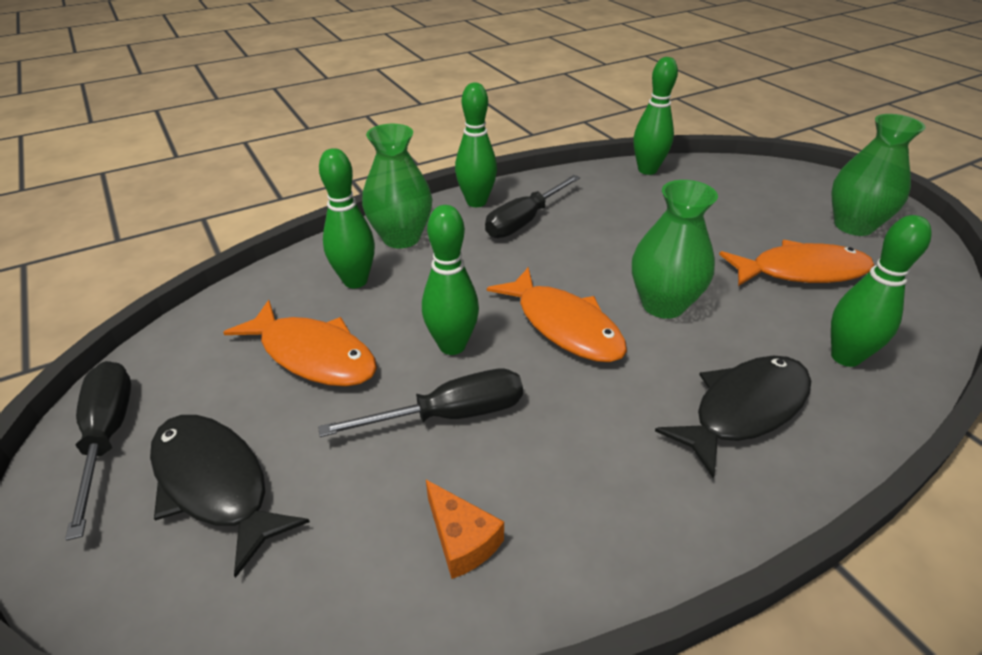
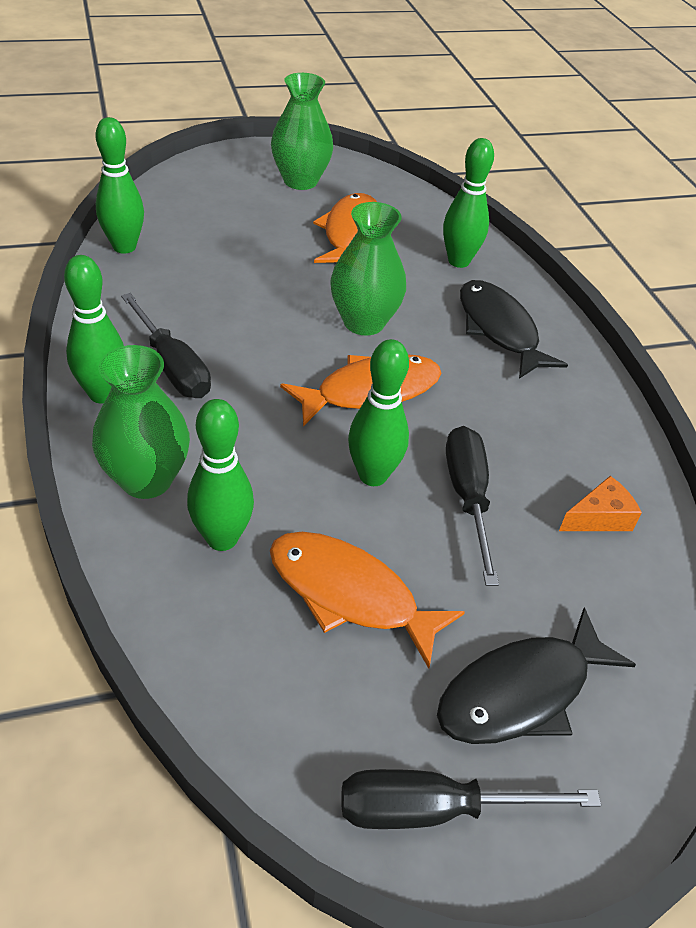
camera: 80 degrees left, 5 degrees up
orange fish [223,300,377,386] -> orange fish turned 105 degrees counterclockwise [270,532,465,669]

